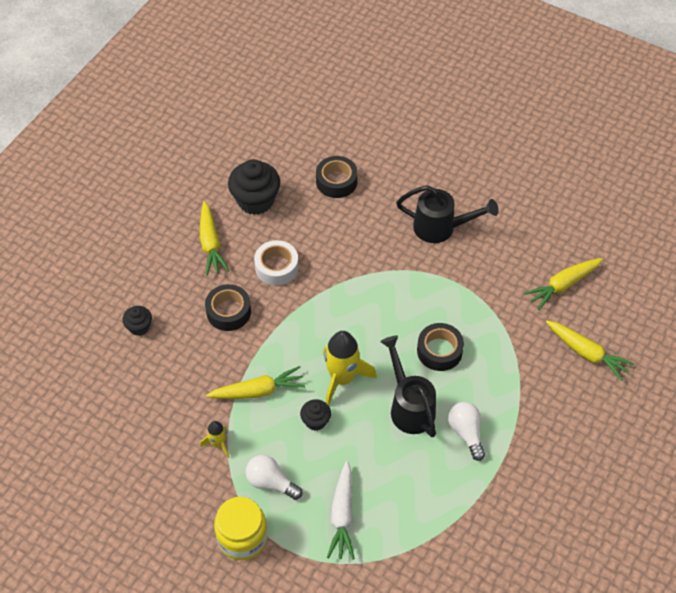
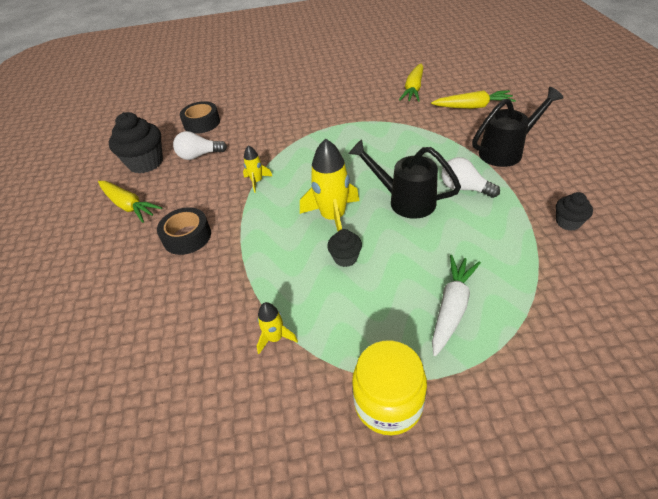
camera: 35 degrees left, 10 degrees down
black cupcake [122,306,152,336] -> black cupcake moved to [556,192,593,231]
yellow carrot [206,366,305,399] -> none
white light bulb [245,455,303,500] -> white light bulb moved to [173,131,227,160]
white tape [254,240,299,285] -> none
white carrot [327,461,355,560] -> white carrot turned 120 degrees counterclockwise [432,255,481,356]
black watering can [396,185,499,243] -> black watering can moved to [472,87,564,167]
black tape [417,323,464,371] -> none
none -> yellow rocket [243,145,272,193]

